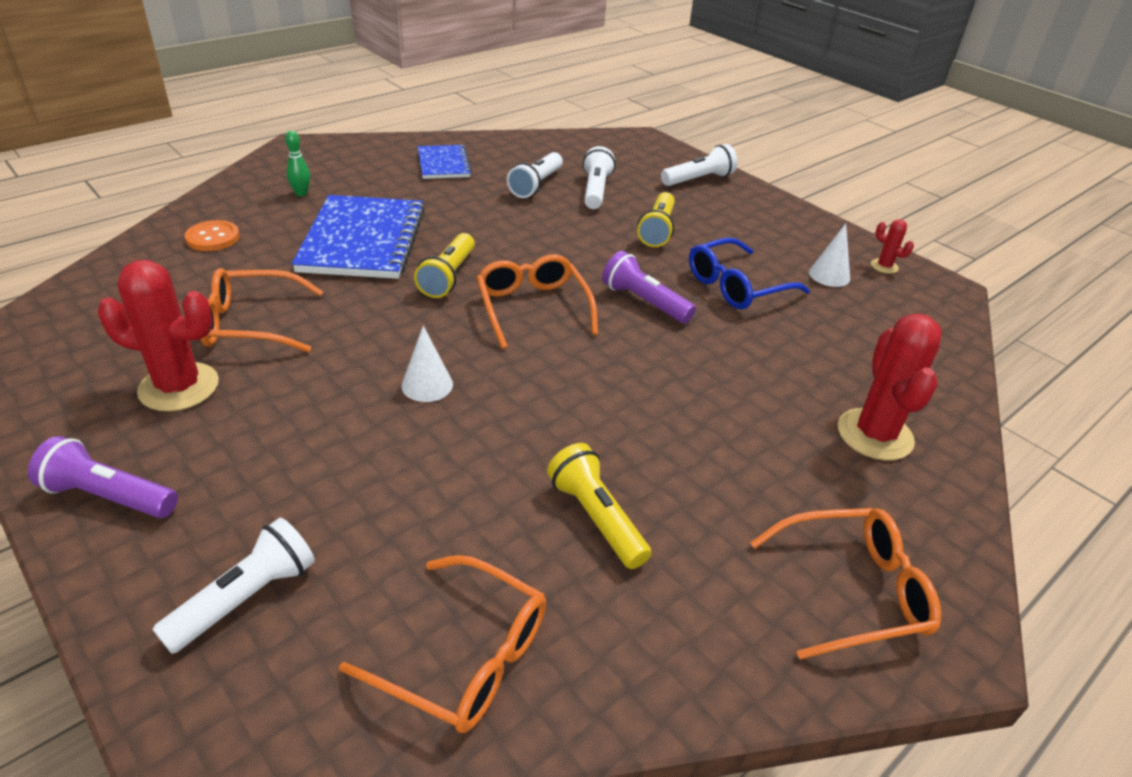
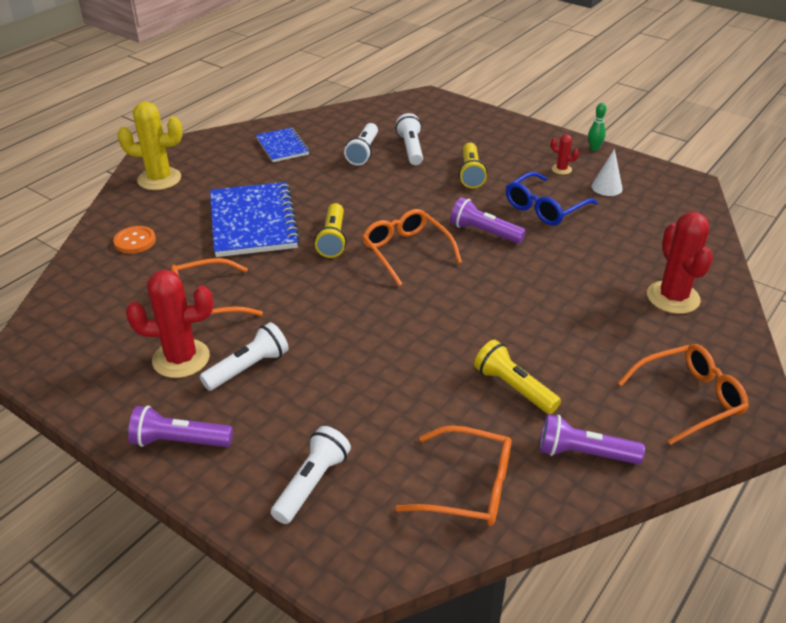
camera: 10 degrees left, 0 degrees up
green bowling pin [285,131,310,197] -> green bowling pin moved to [588,103,606,151]
white cone [401,326,453,402] -> none
white flashlight [661,144,738,186] -> white flashlight moved to [200,322,289,391]
red cactus [871,219,914,274] -> red cactus moved to [551,134,579,175]
none -> yellow cactus [117,102,183,190]
none -> purple flashlight [540,414,645,464]

